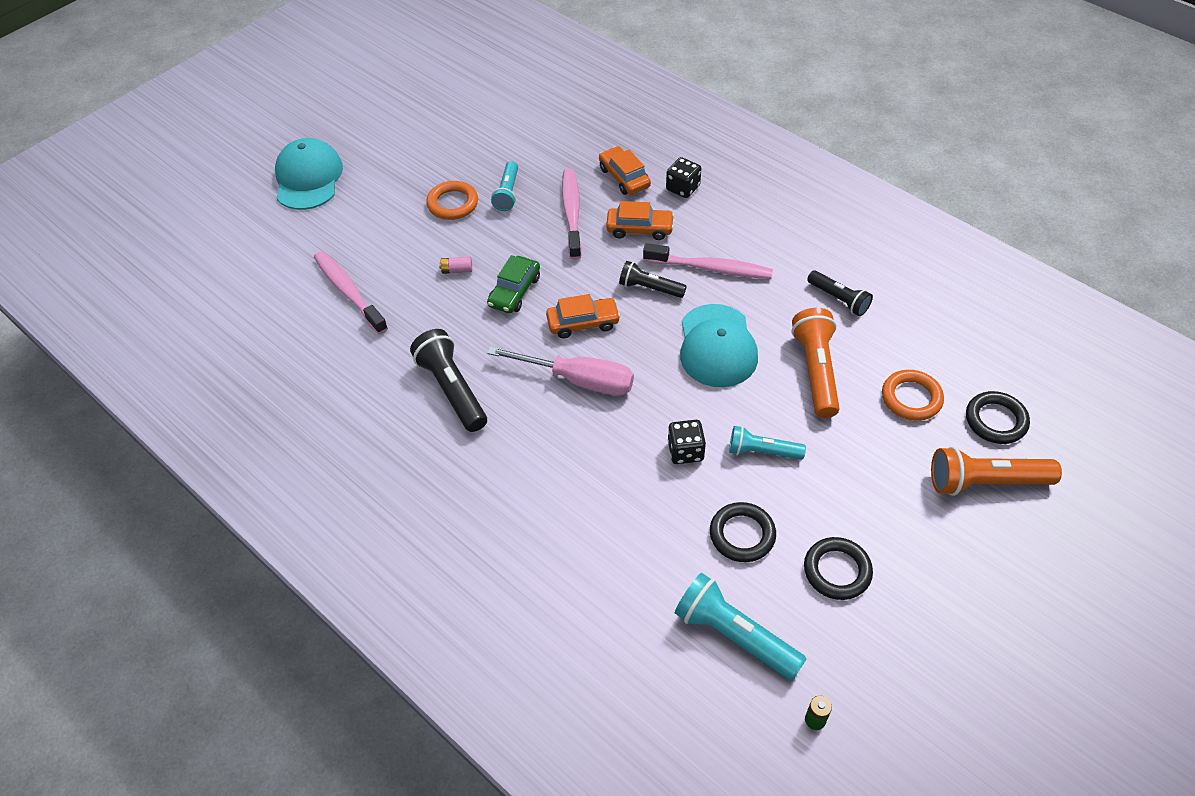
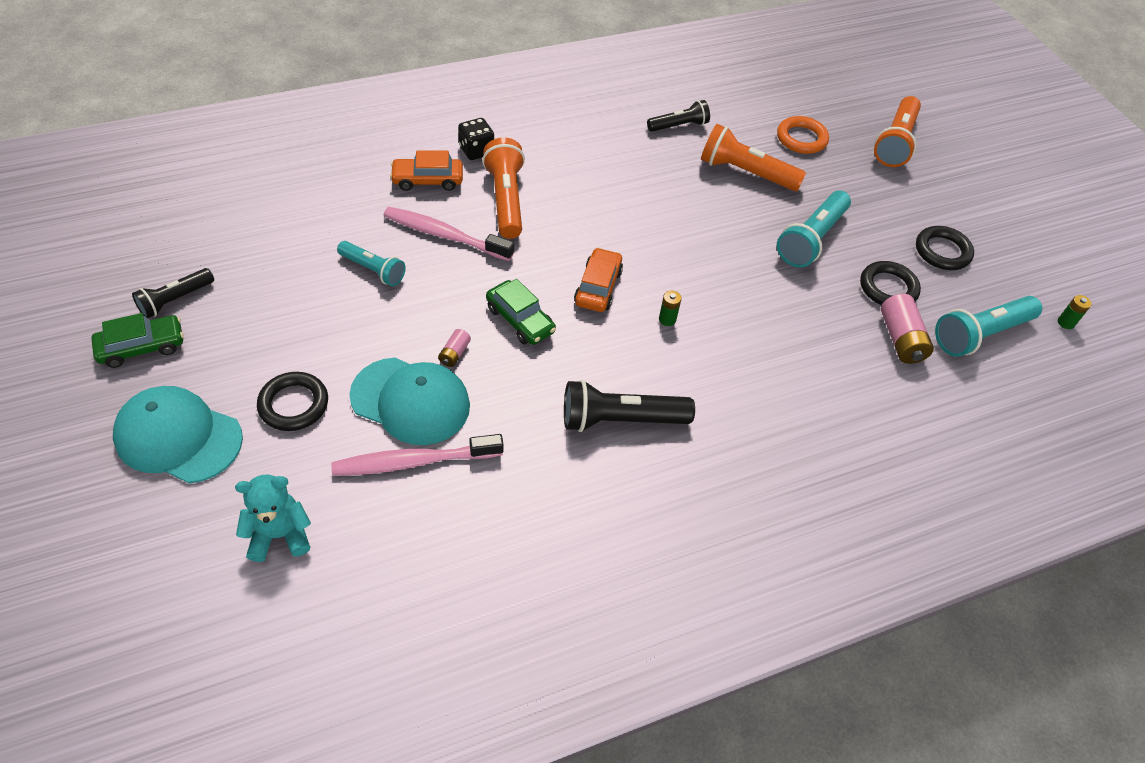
camera: 70 degrees left, 0 degrees up
orange ring [426,181,478,220] -> none
pink screwdriver [487,346,634,396] -> green battery [659,291,682,326]
orange car [606,201,674,240] -> orange flashlight [482,137,525,239]
black flashlight [619,261,687,298] -> black flashlight moved to [132,268,214,318]
pink toothbrush [643,243,773,279] -> none
black dice [668,420,706,464] -> none
turquoise cap [680,304,758,387] -> turquoise cap moved to [349,358,470,445]
turquoise flashlight [729,426,806,460] -> turquoise flashlight [777,191,851,267], size x1.59
black ring [966,391,1030,444] -> black ring moved to [257,372,328,431]
none -> green car [91,313,184,368]
none -> turquoise teddy bear [235,475,311,562]
none -> pink battery [881,294,934,364]

